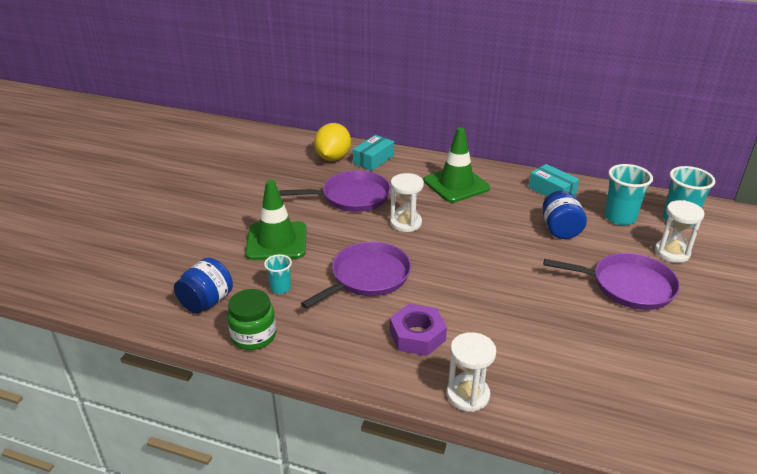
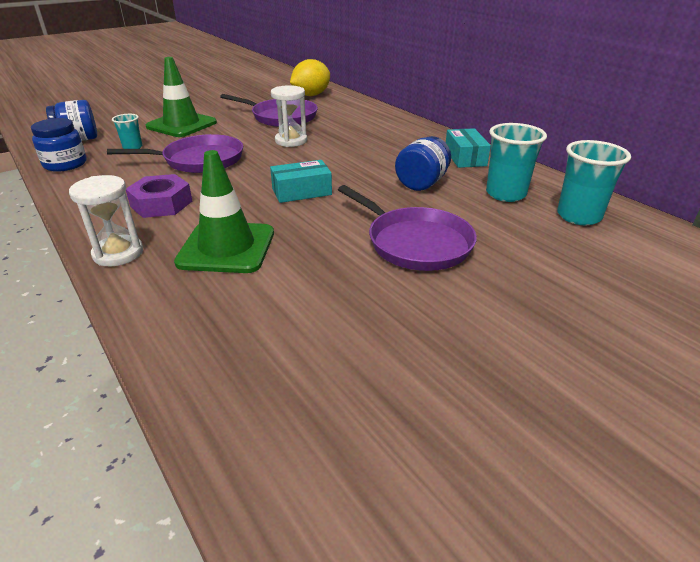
camera: 35 degrees right, 0 degrees up
green jar [227,289,276,350] -> blue jar [31,118,87,172]
turquoise box [353,135,394,171] -> turquoise box moved to [270,160,332,203]
green traffic cone [424,127,490,203] -> green traffic cone moved to [174,150,274,273]
white hourglass [655,200,704,263] -> none

